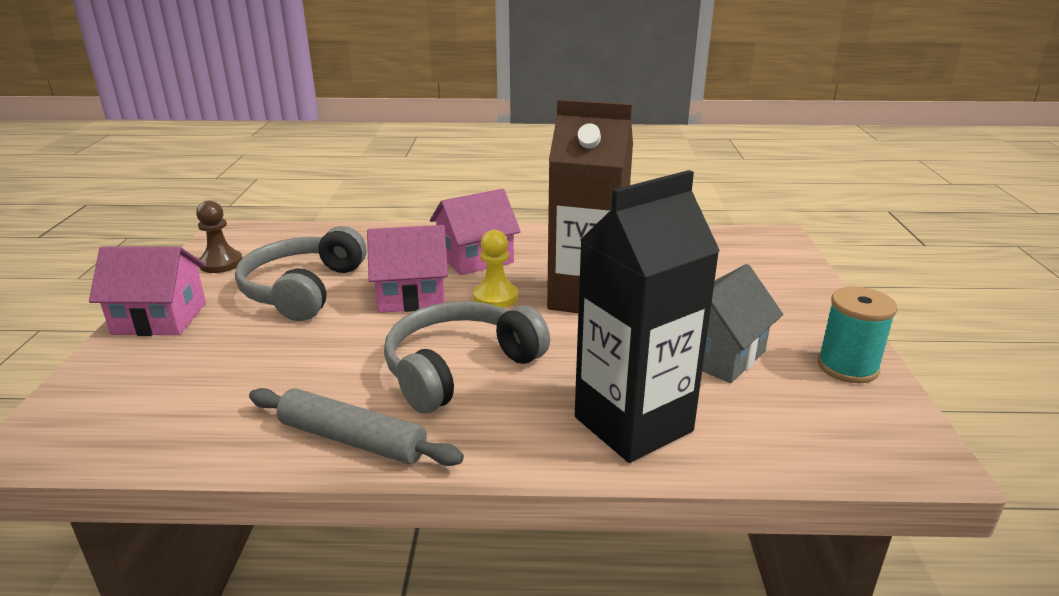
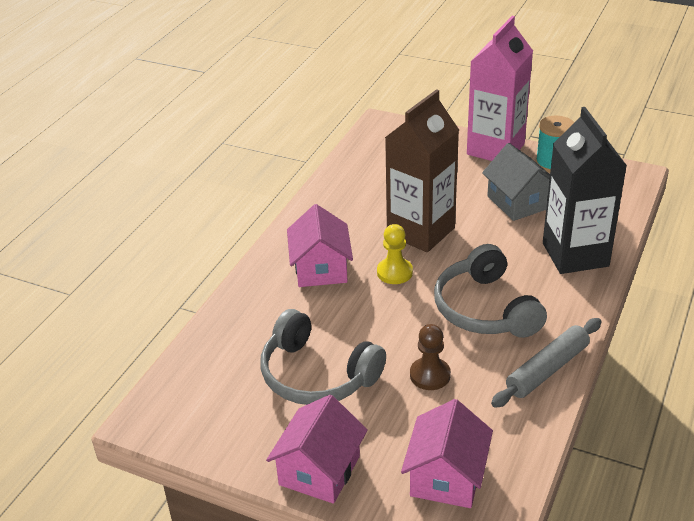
camera: 65 degrees left, 10 degrees up
brown pawn [196,201,242,273] -> brown pawn moved to [410,324,451,390]
pink house [367,225,448,313] -> pink house moved to [401,399,493,508]
none -> pink carton [467,16,533,161]

